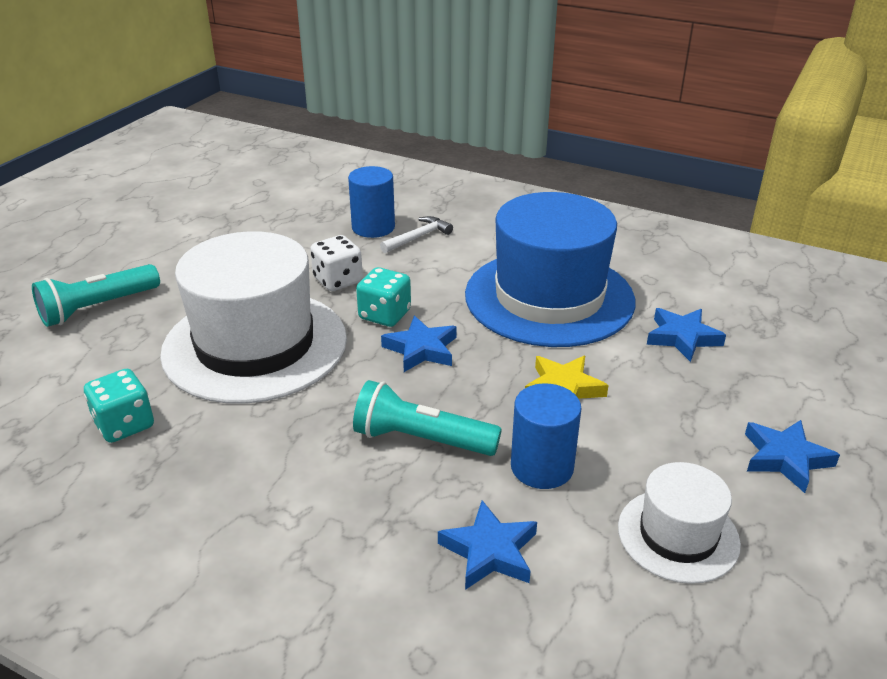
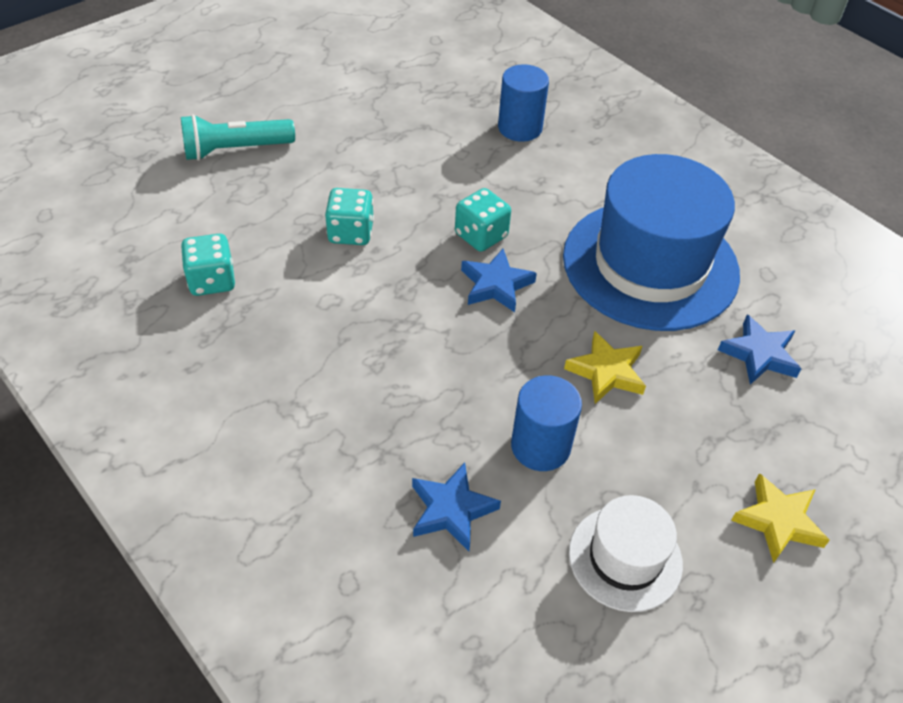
camera: 20 degrees right, 15 degrees up
white hat [160,231,347,404] -> turquoise dice [325,188,374,245]
white dice [310,235,363,291] -> none
turquoise flashlight [353,380,502,456] -> none
white hammer [380,216,453,253] -> none
blue star [745,420,840,493] -> yellow star [731,473,830,563]

